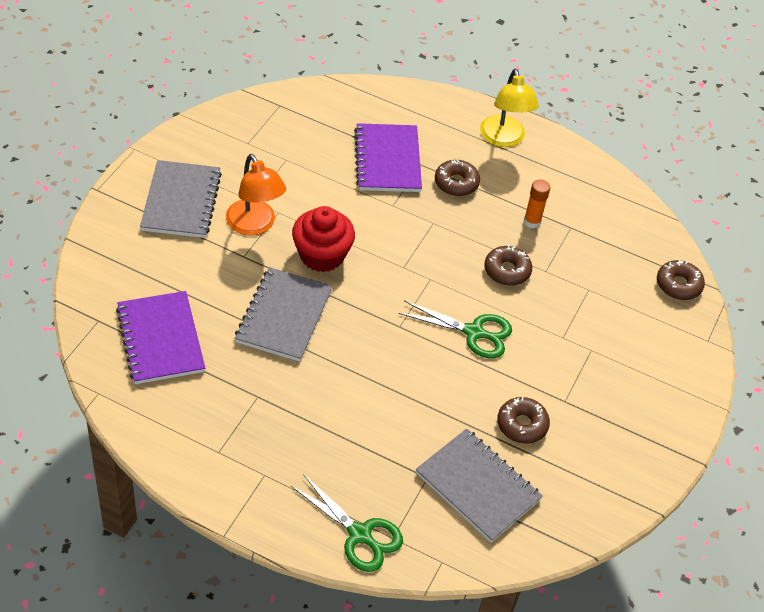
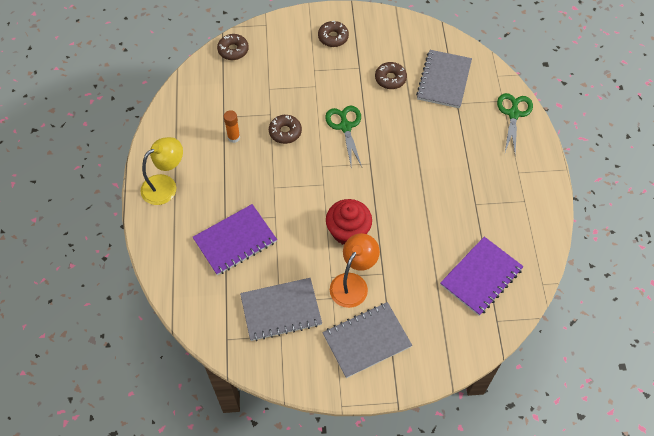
camera: 115 degrees left, 10 degrees up
grey notebook [235,267,333,362] -> grey notebook moved to [240,278,322,341]
brown donut [435,160,480,196] -> brown donut moved to [318,21,349,47]

